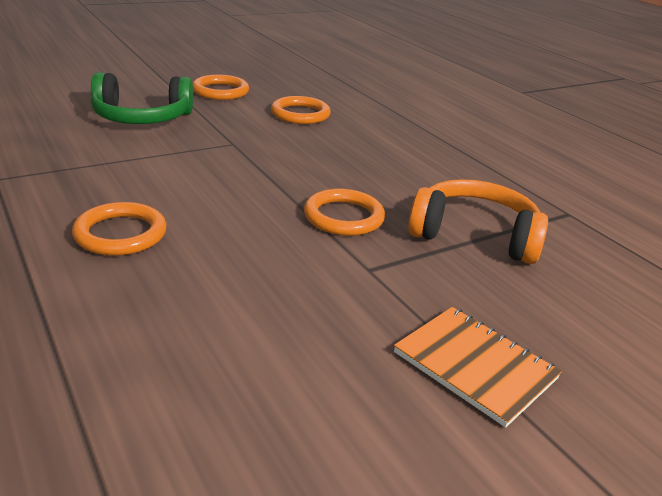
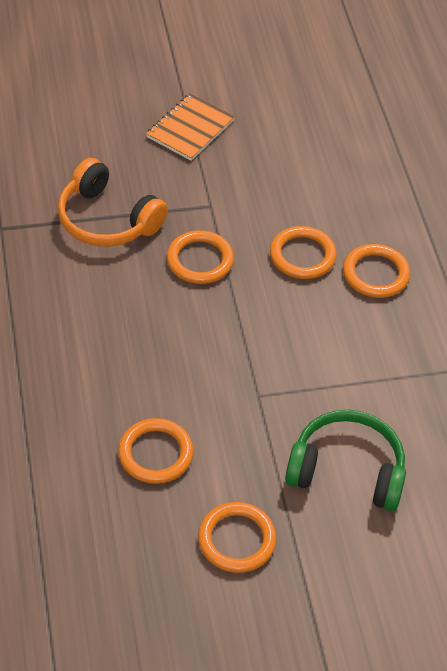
camera: 160 degrees left, 20 degrees up
orange notebook [394,307,562,427] -> orange notebook turned 60 degrees clockwise [146,93,235,161]
none -> orange ring [270,226,337,279]

